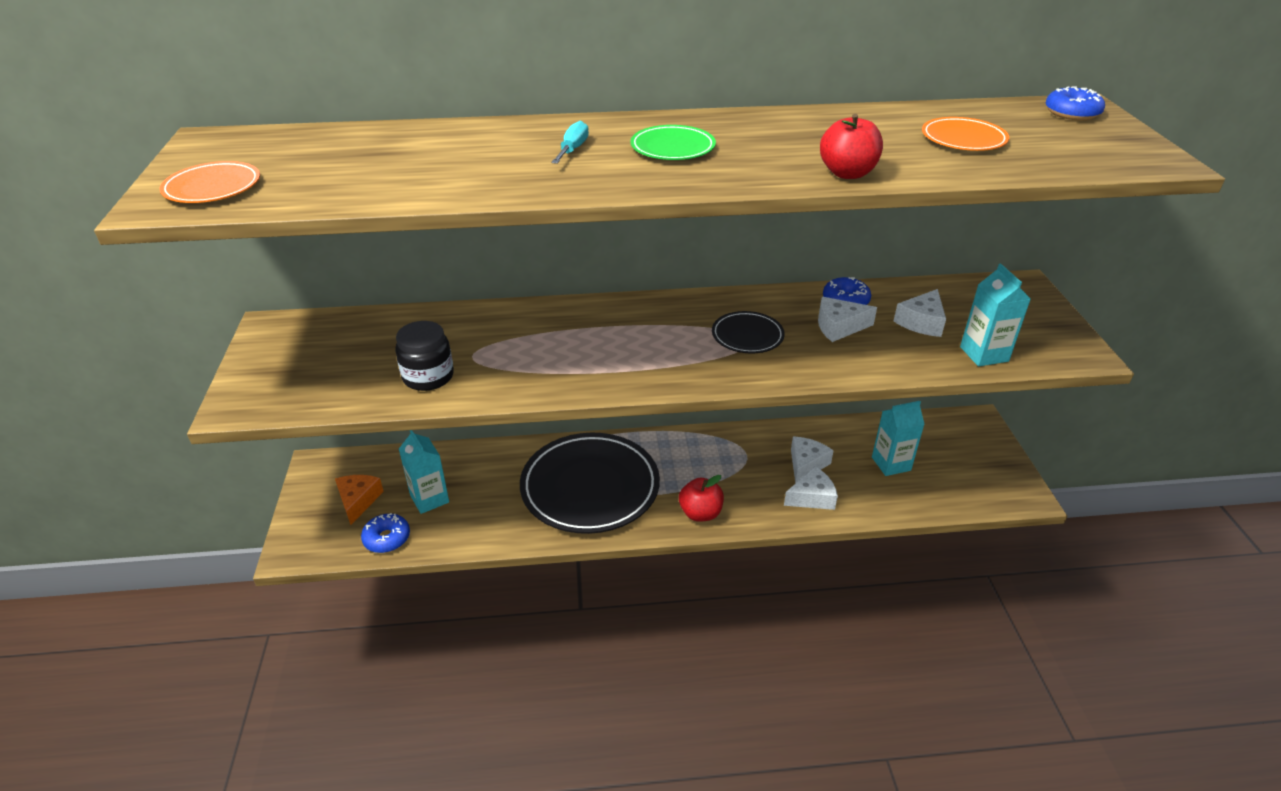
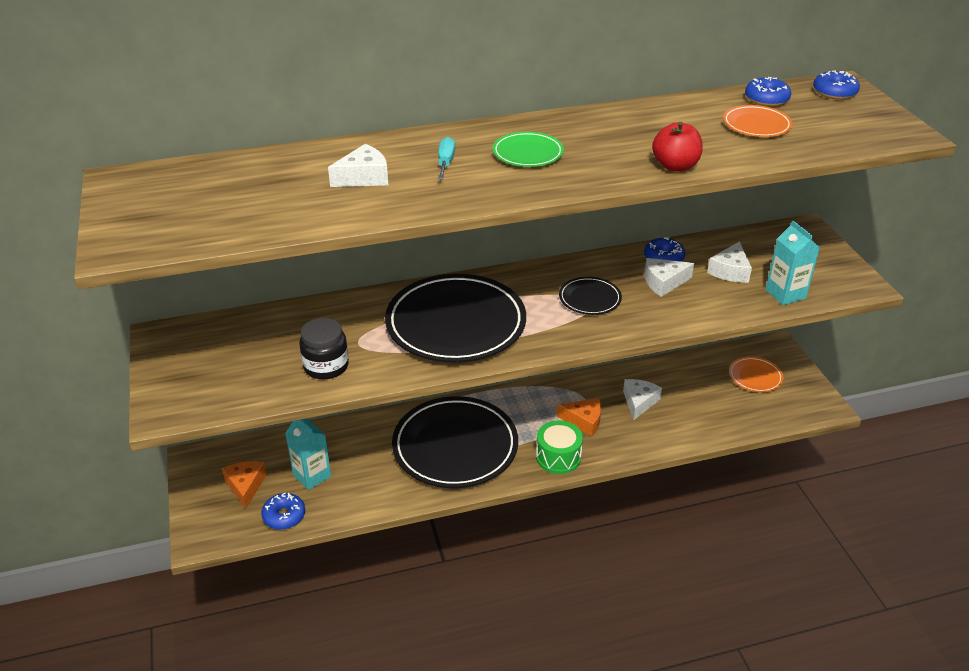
camera: 10 degrees left, 0 degrees up
orange plate [160,161,260,203] -> orange plate moved to [729,356,783,392]
red apple [679,475,724,522] -> green drum [536,420,583,474]
white cheese [784,466,838,510] -> white cheese moved to [328,144,388,187]
turquoise carton [872,401,925,476] -> none
none -> black plate [385,274,526,362]
none -> orange cheese [557,398,601,436]
none -> blue donut [745,77,792,107]

